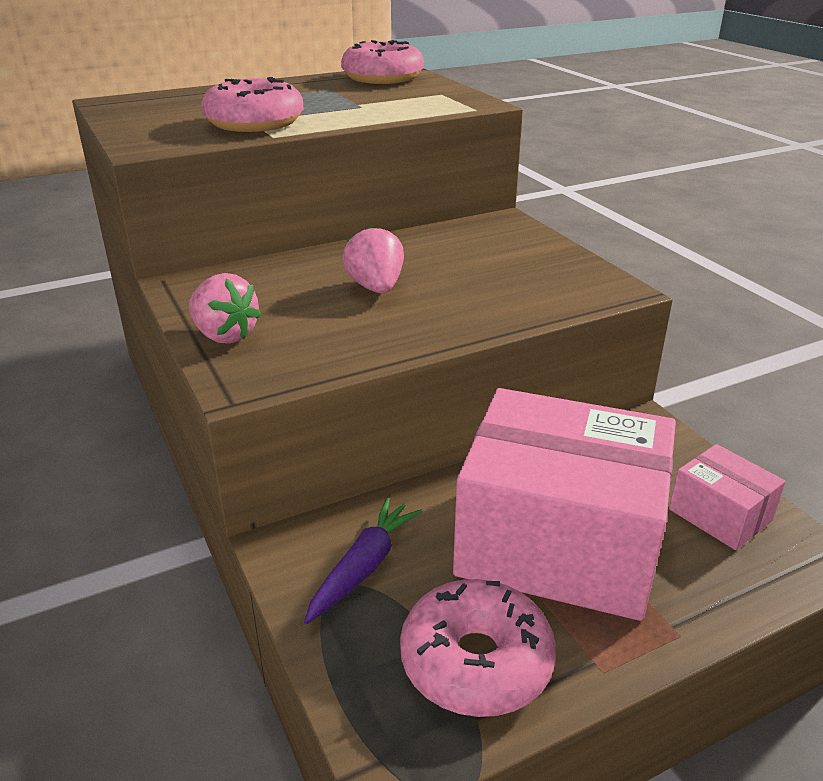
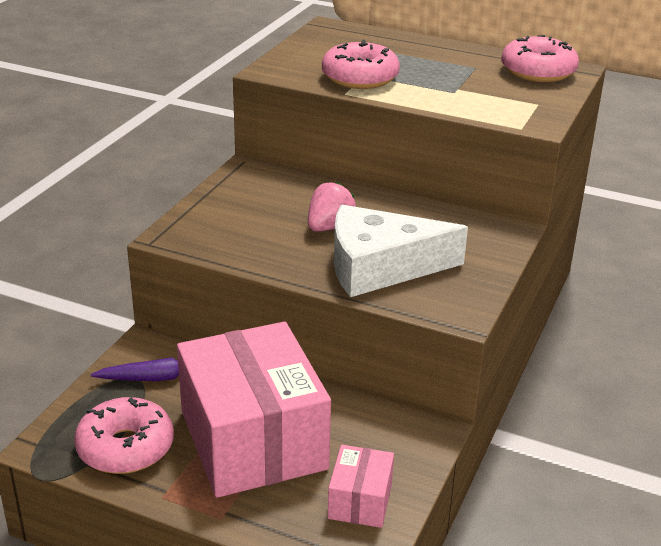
camera: 50 degrees right, 0 degrees up
pink strawberry [189,273,262,344] -> none
none -> white cheese [334,205,468,297]

